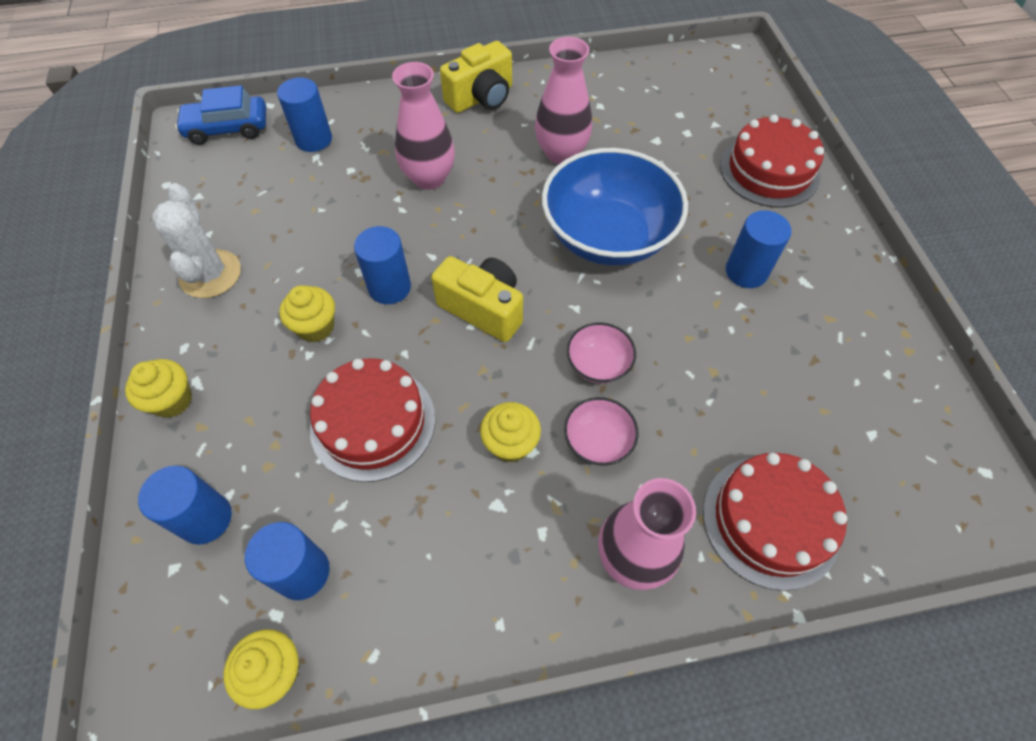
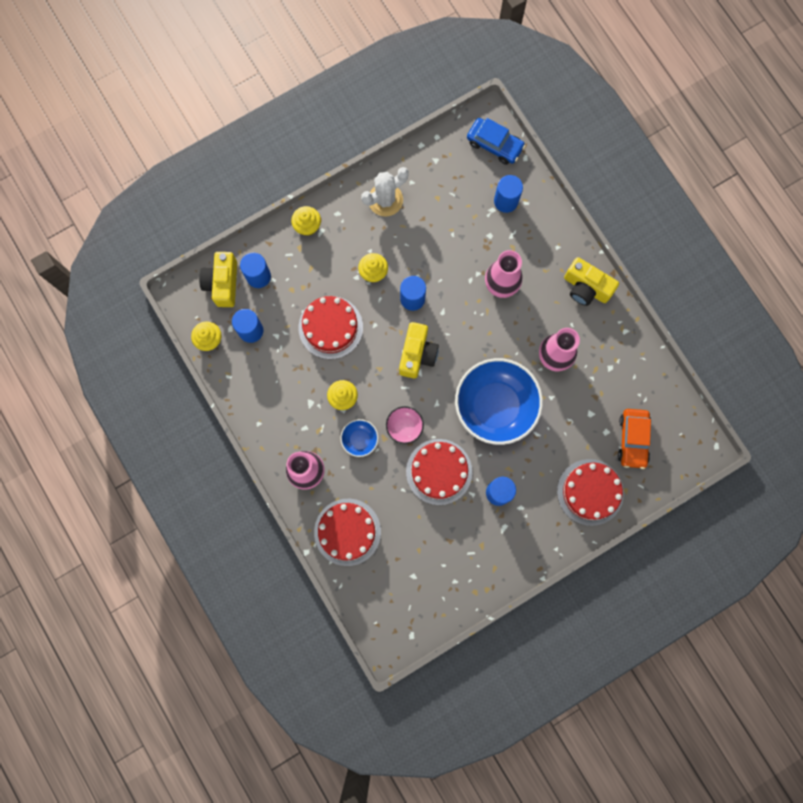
camera: 70 degrees right, 20 degrees up
blue car [175,85,266,145] -> blue car turned 150 degrees clockwise [467,118,525,165]
pink bowl [564,397,639,466] -> blue bowl [340,419,378,457]
none -> yellow camera [199,252,237,307]
none -> red cake [406,439,472,505]
none -> orange car [618,409,651,469]

